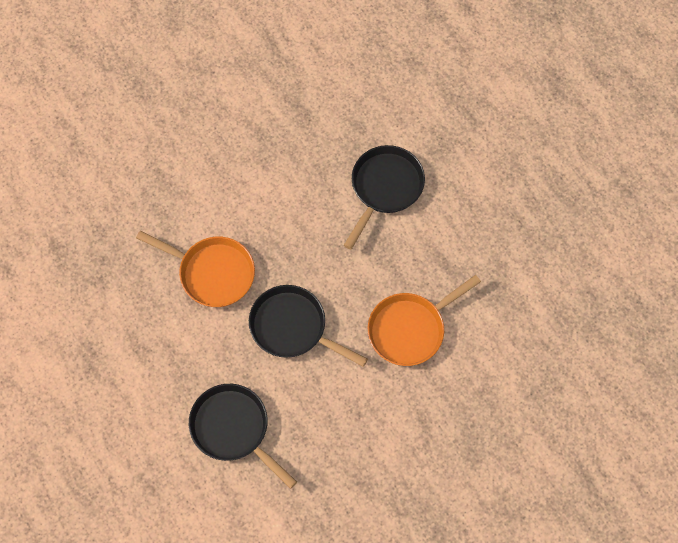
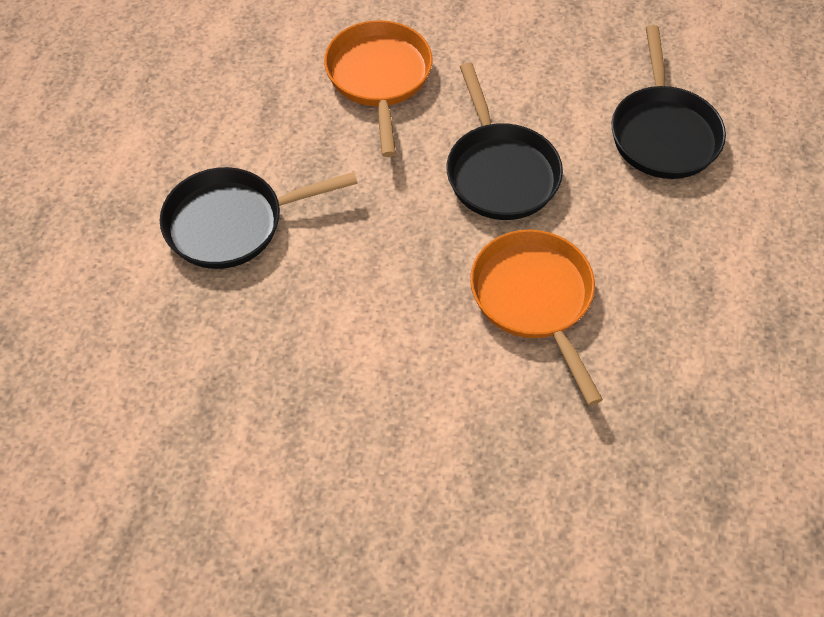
camera: 135 degrees left, 10 degrees down
orange pan [368,275,481,366] -> orange pan turned 105 degrees counterclockwise [324,20,433,157]

